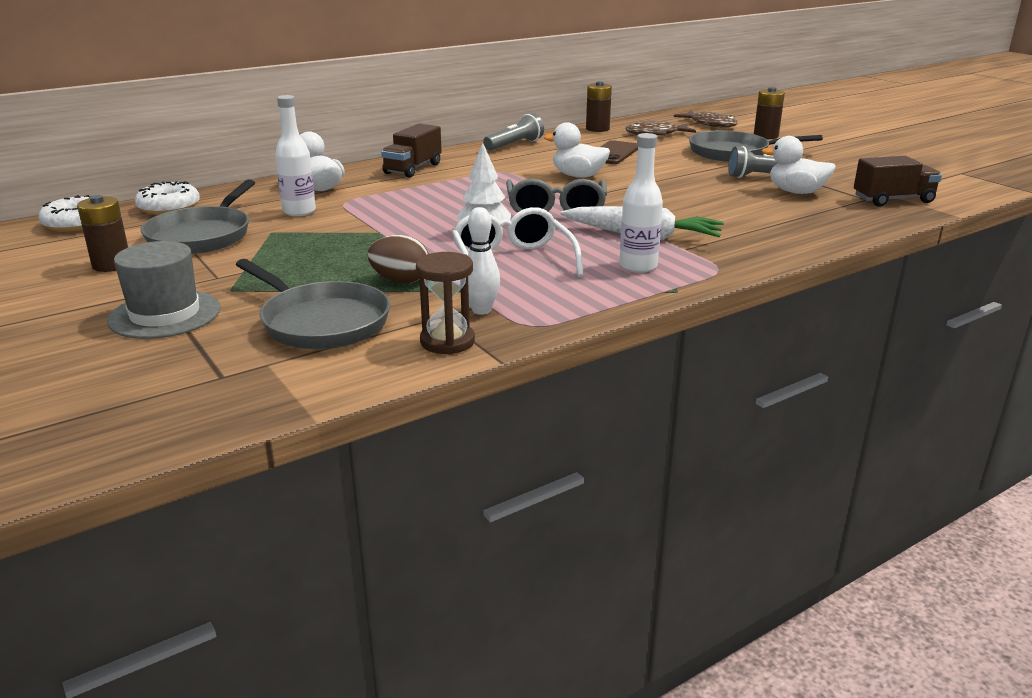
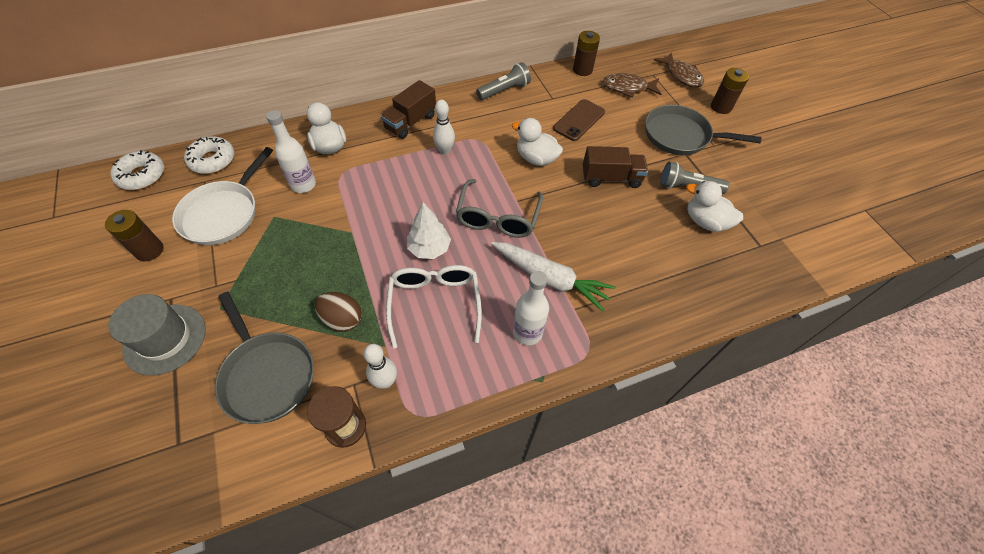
camera: 10 degrees right, 30 degrees up
grey pan [141,180,255,254] -> white pan [172,147,273,245]
brown truck [854,156,942,207] -> brown truck moved to [583,146,648,188]
none -> white bowling pin [433,100,455,155]

